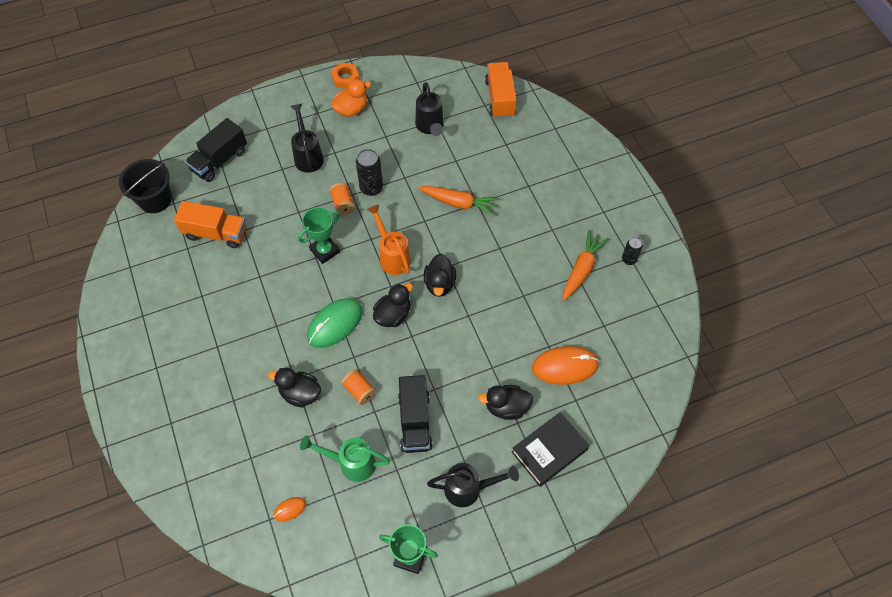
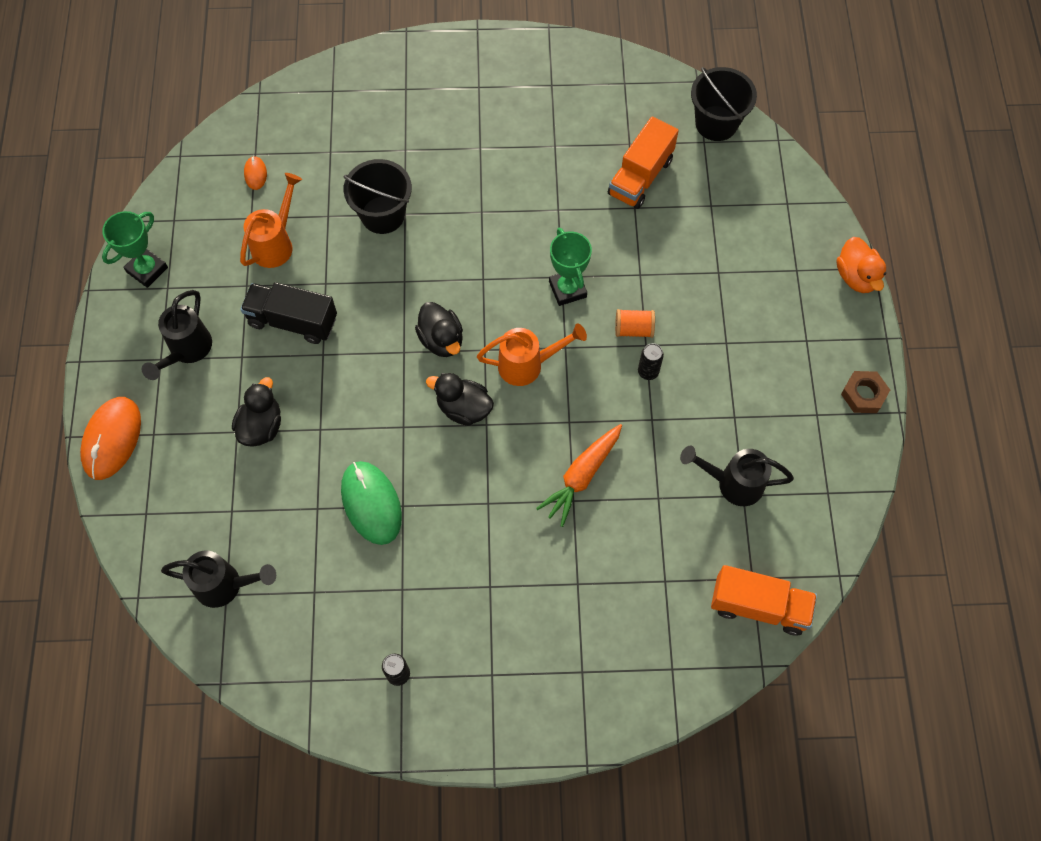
camera: 110 degrees right, 5 degrees up
black truck [185,118,247,182] -> none
black duck [268,368,321,408] -> black bucket [343,159,412,234]
black watering can [291,104,324,173] -> black watering can moved to [161,551,276,608]
green watering can [300,435,390,482] -> orange watering can [240,173,302,268]
green mouse [307,298,363,348] -> green mouse moved to [341,461,402,545]
orange nut [331,63,359,89] -> brown nut [841,371,890,413]
orange duck [331,79,371,117] -> orange duck moved to [837,237,886,293]
orange spool [341,369,376,405] -> none
black can [356,149,383,196] -> black can [638,343,664,380], size x0.62
black book [512,412,589,487] -> none
orange mouse [532,346,599,385] -> orange mouse moved to [80,397,141,480]
orange carrot [562,230,609,301] -> none

